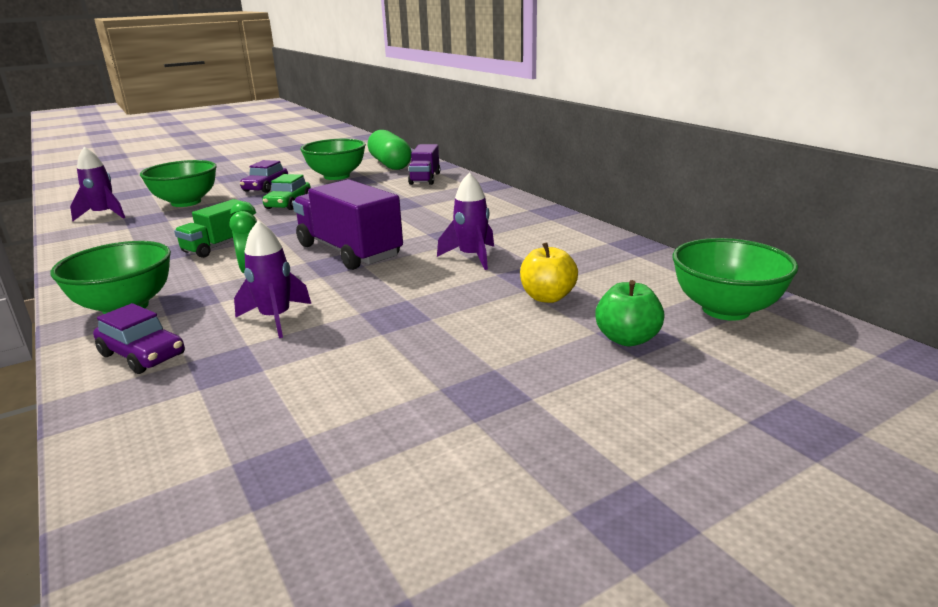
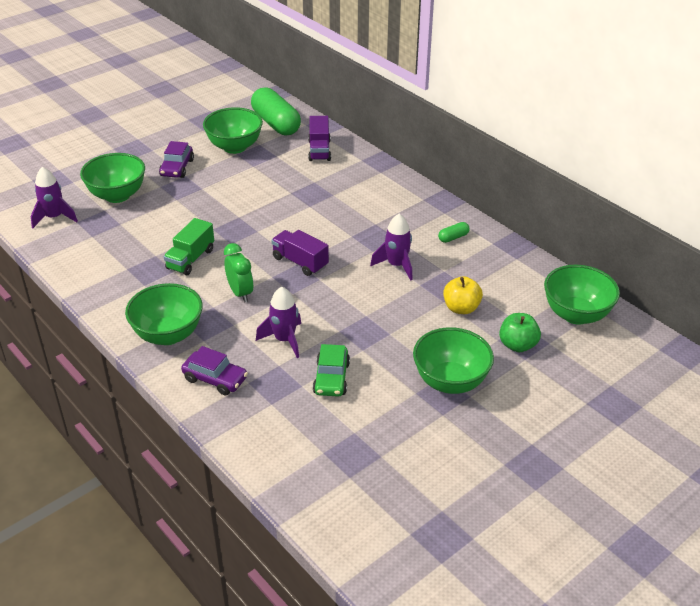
camera: 10 degrees left, 15 degrees up
green car [262,174,311,210] -> green car moved to [313,344,350,397]
purple truck [293,179,403,270] -> purple truck [271,230,329,276], size x0.60
none -> green bowl [413,327,494,394]
none -> green capsule [438,222,470,243]

